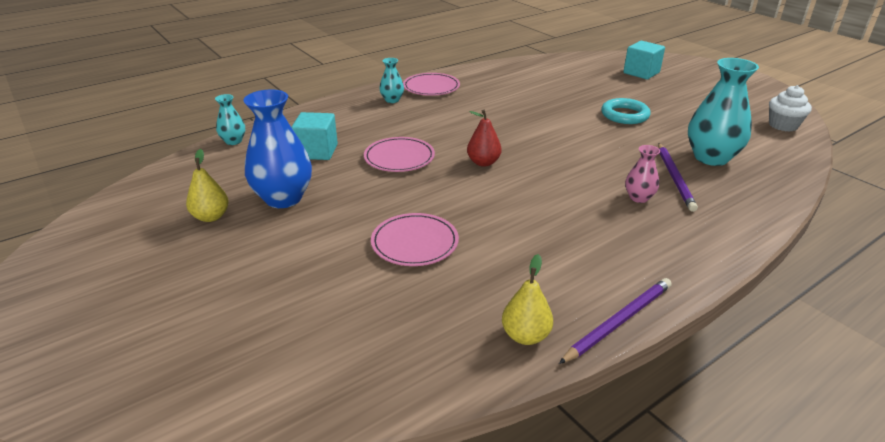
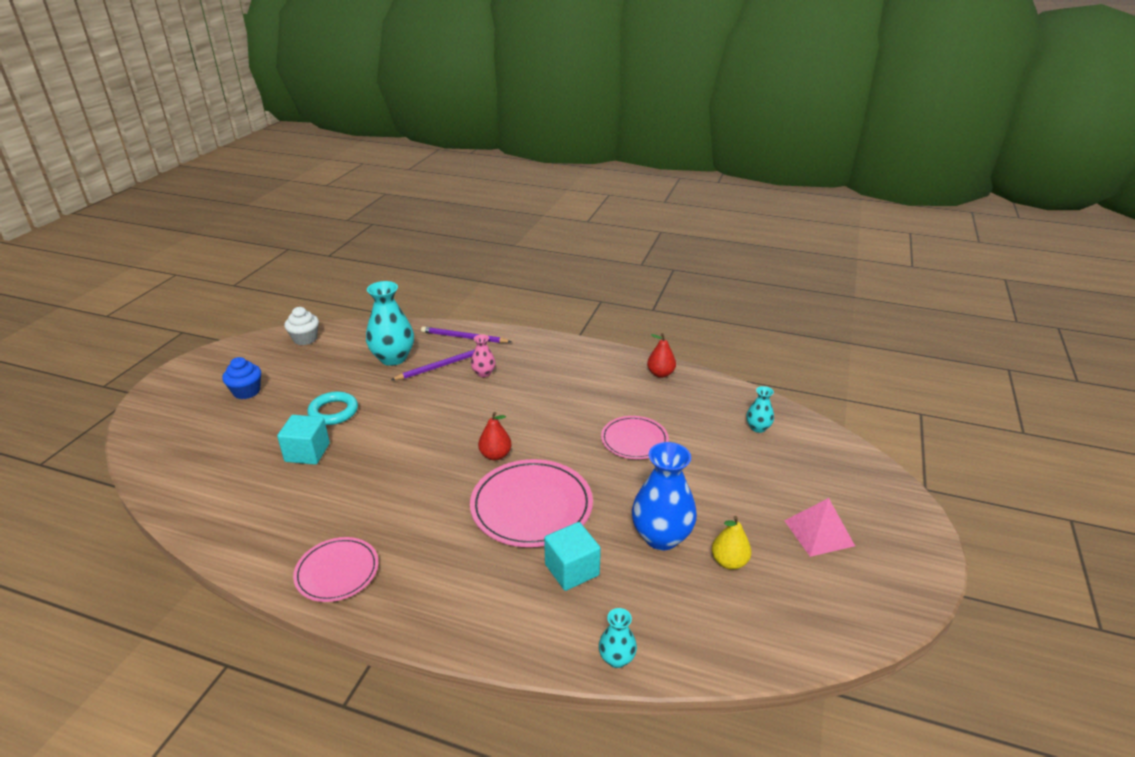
camera: 125 degrees left, 0 degrees up
pink plate [364,137,435,172] -> pink plate [470,459,593,547], size x1.63
turquoise vase [379,58,404,103] -> turquoise vase moved to [746,386,774,433]
yellow pear [502,254,553,345] -> red pear [647,333,676,378]
purple pencil [559,278,672,364] -> purple pencil moved to [421,326,512,343]
turquoise cube [623,41,665,79] -> turquoise cube moved to [277,415,330,465]
none -> blue cupcake [222,357,261,399]
none -> pink pyramid [785,498,855,557]

